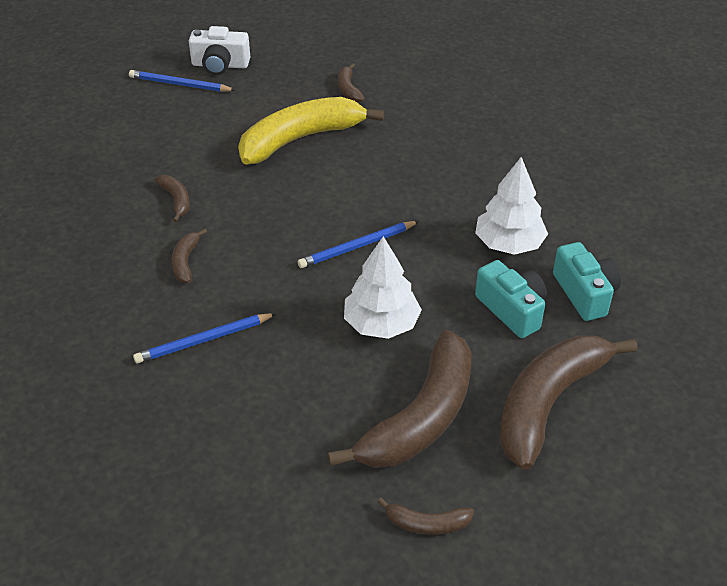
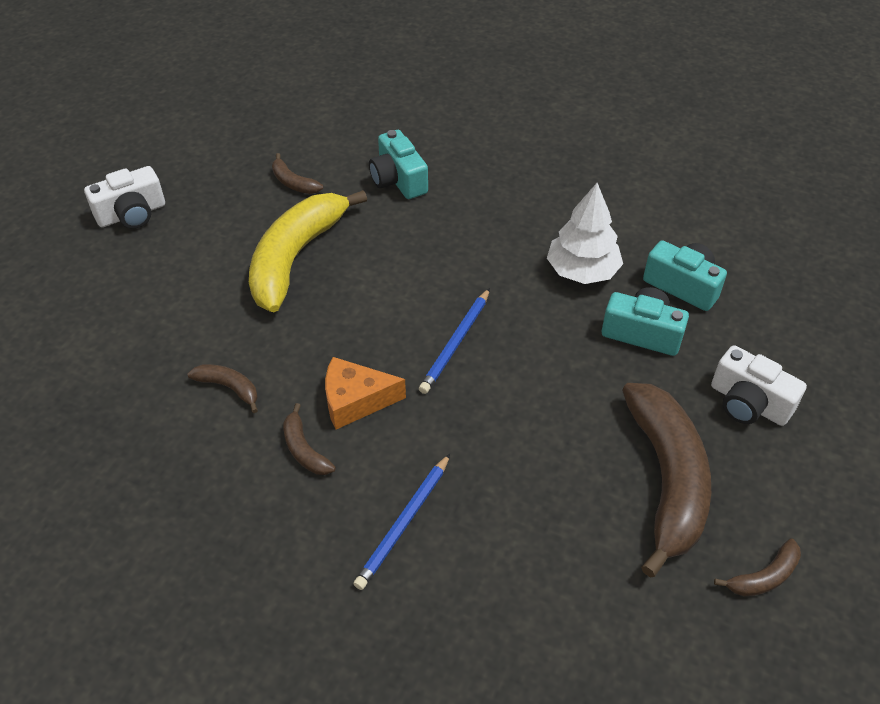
camera: 35 degrees left, 5 degrees up
blue pencil [129,70,235,92] -> none
white tree [344,236,422,339] -> none
brown banana [499,335,637,470] -> white camera [711,345,807,426]
none -> orange cheese [325,357,406,430]
none -> turquoise camera [369,130,428,199]

